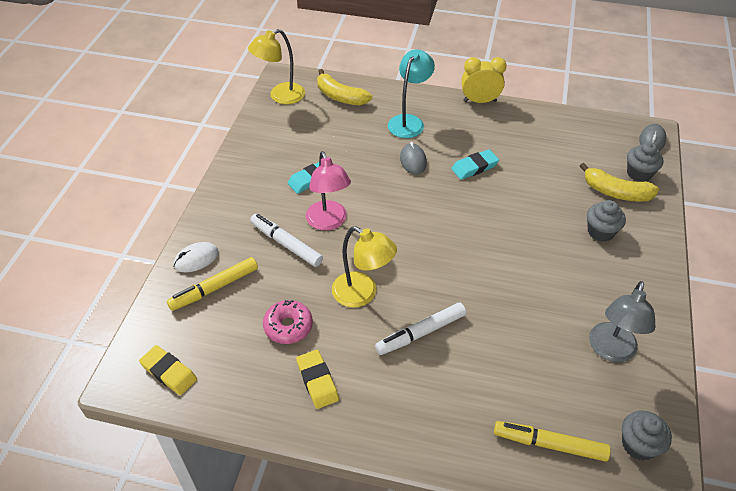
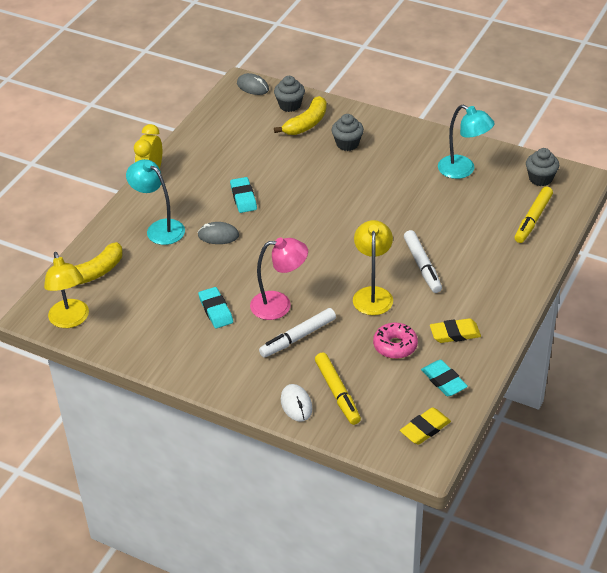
camera: 75 degrees left, 5 degrees down
yellow lamp [332,226,397,308] -> yellow lamp turned 45 degrees counterclockwise [353,220,393,315]
grey lamp [589,281,656,362] -> turquoise lamp [438,105,494,179]
none -> turquoise eraser [421,360,468,396]

